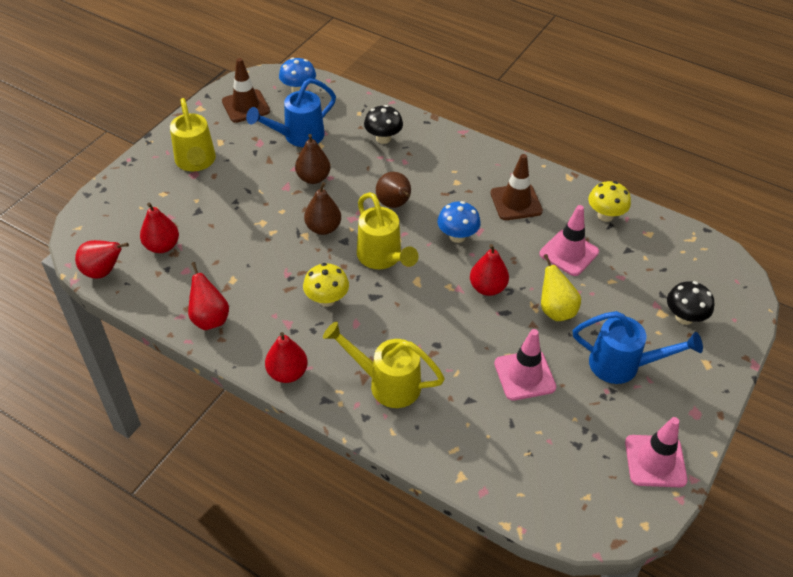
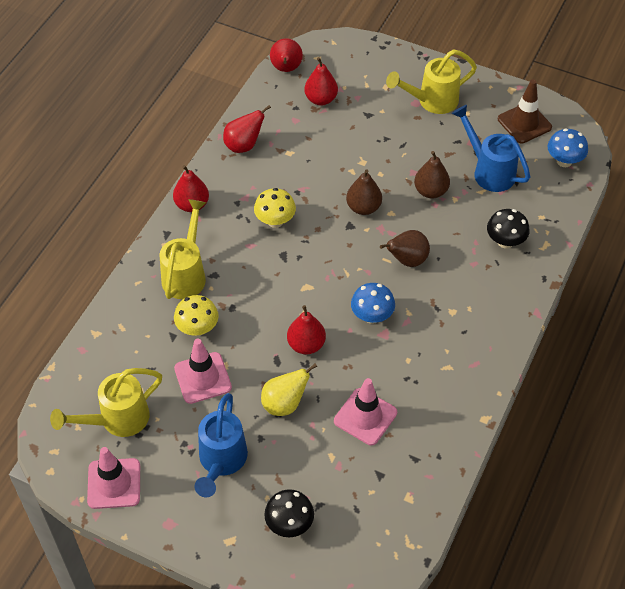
camera: 85 degrees right, 5 degrees up
yellow watering can [357,192,419,269] -> yellow watering can moved to [50,368,162,437]
brown traffic cone [490,154,543,220] -> none
yellow mushroom [588,181,631,222] -> yellow mushroom moved to [174,295,219,336]

